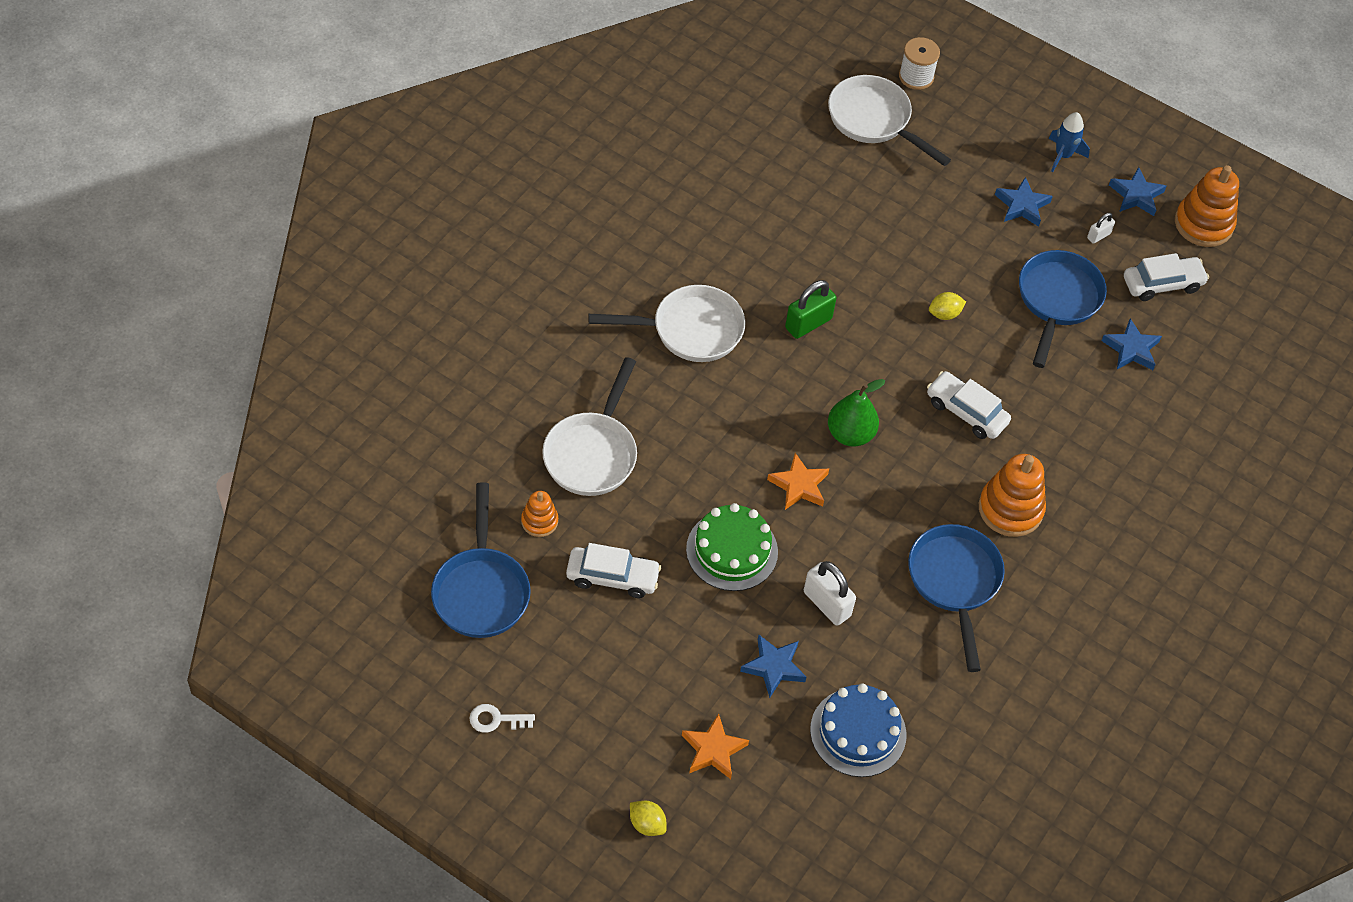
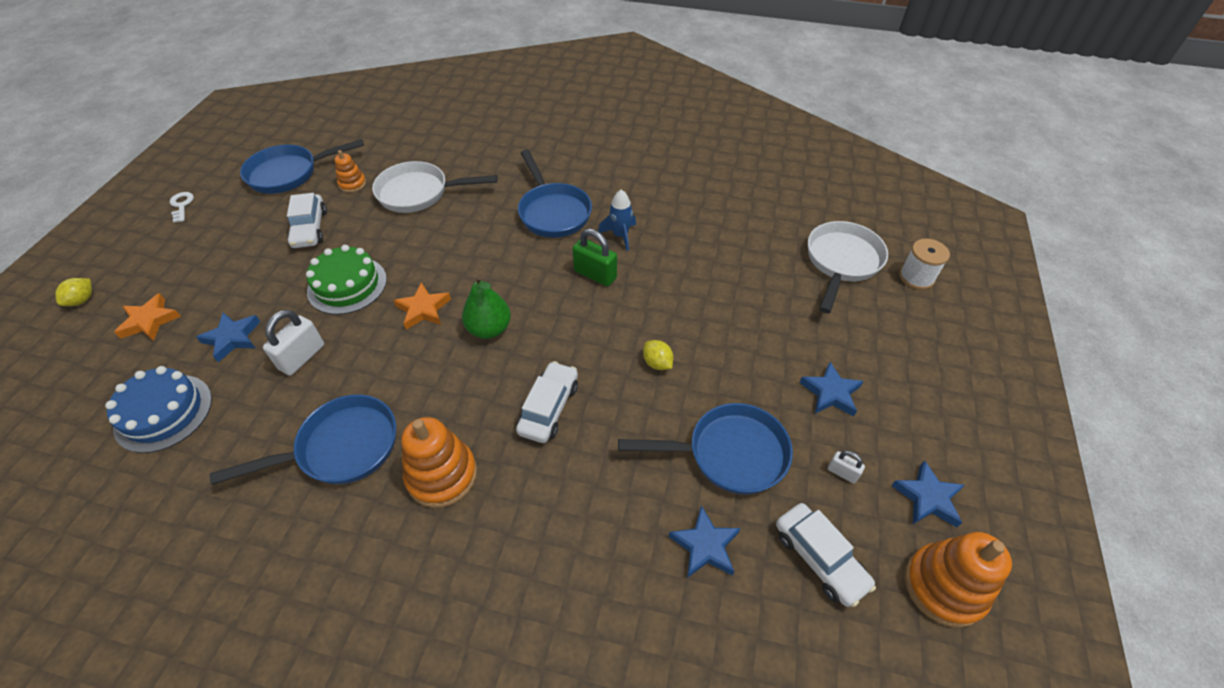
camera: 75 degrees right, 5 degrees down
white pan [588,285,745,362] -> blue pan [518,150,592,238]
blue rocket [1048,112,1090,172] -> blue rocket moved to [598,190,636,251]

